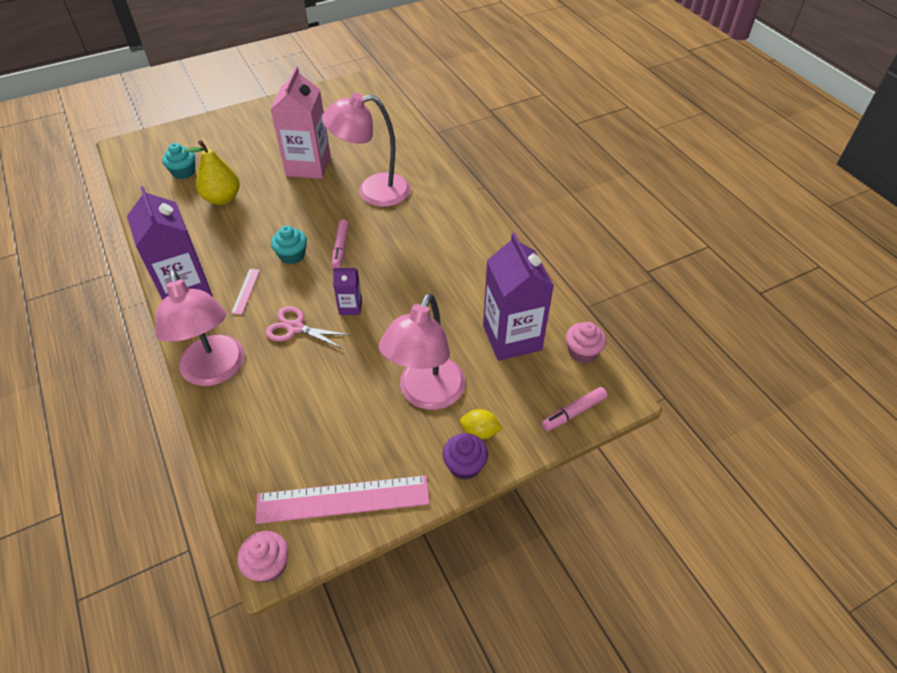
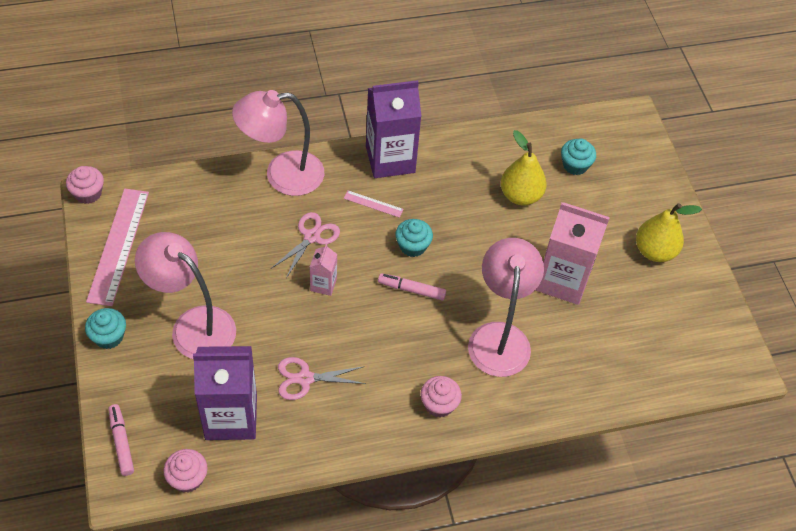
camera: 100 degrees right, 5 degrees up
purple carton [333,268,362,315] -> pink carton [310,244,337,296]
purple cupcake [443,433,488,480] -> turquoise cupcake [85,308,126,349]
yellow lemon [460,409,503,439] -> none
none -> pink scissors [278,357,366,400]
none -> pink cupcake [421,376,462,417]
none -> yellow pear [636,203,702,262]

